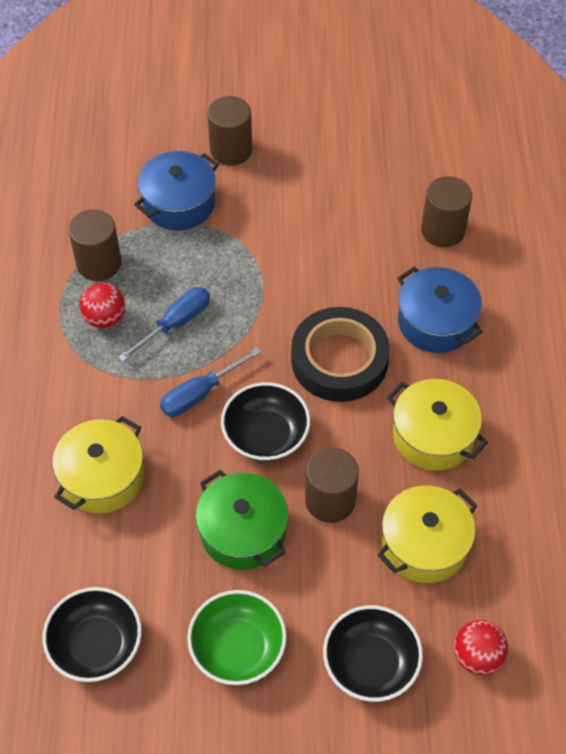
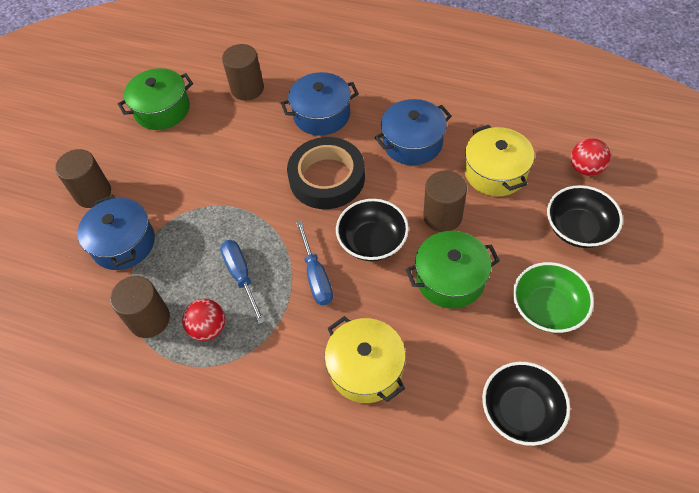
camera: 65 degrees left, 0 degrees up
yellow pot [387,379,488,471] -> blue pot [375,99,452,165]
none -> green pot [118,68,193,130]

